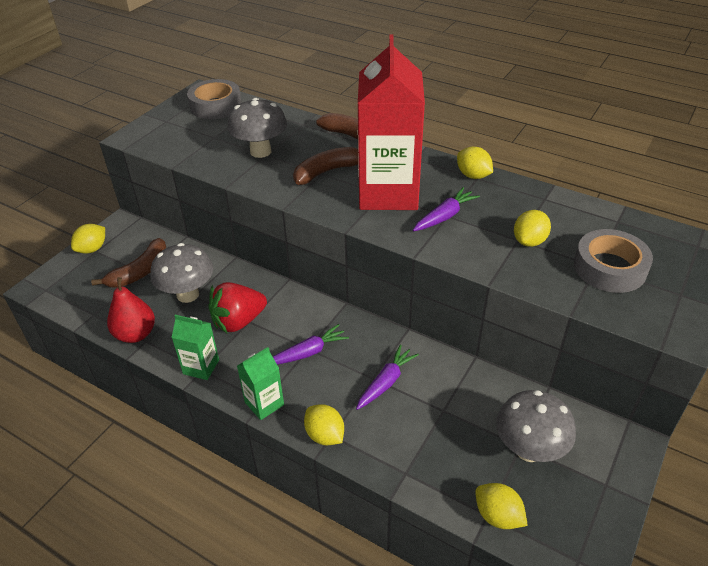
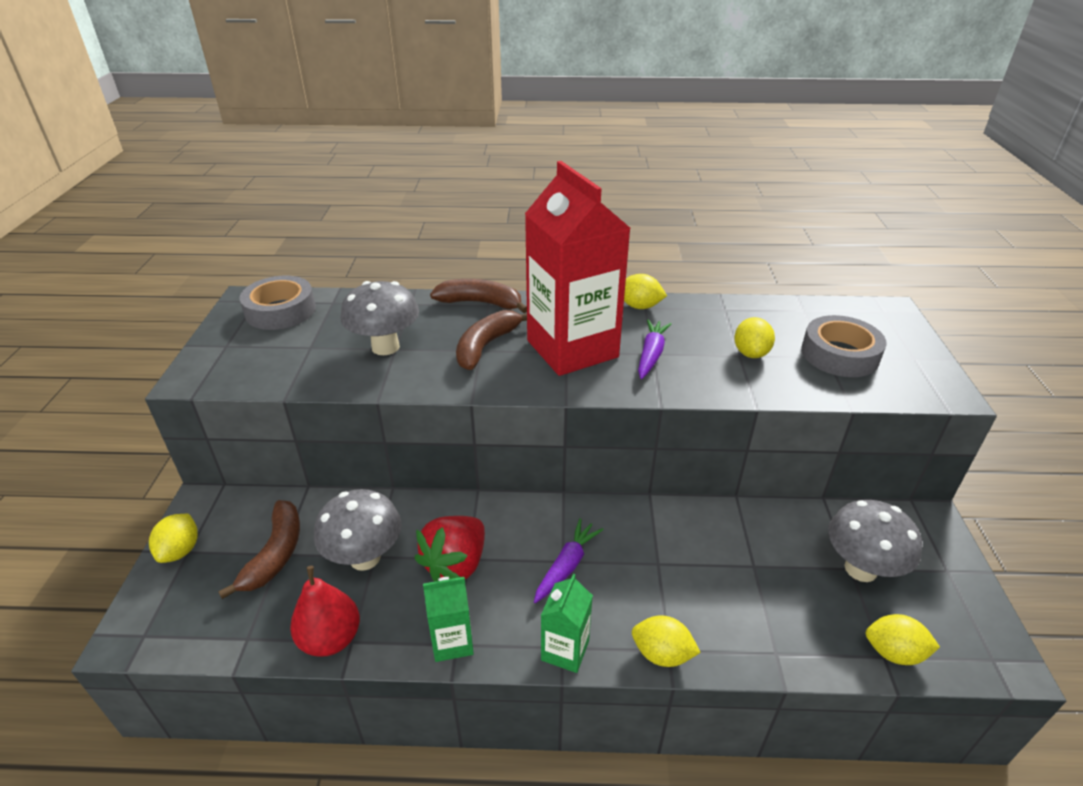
camera: 30 degrees left, 5 degrees down
purple carrot [356,345,419,410] -> none

